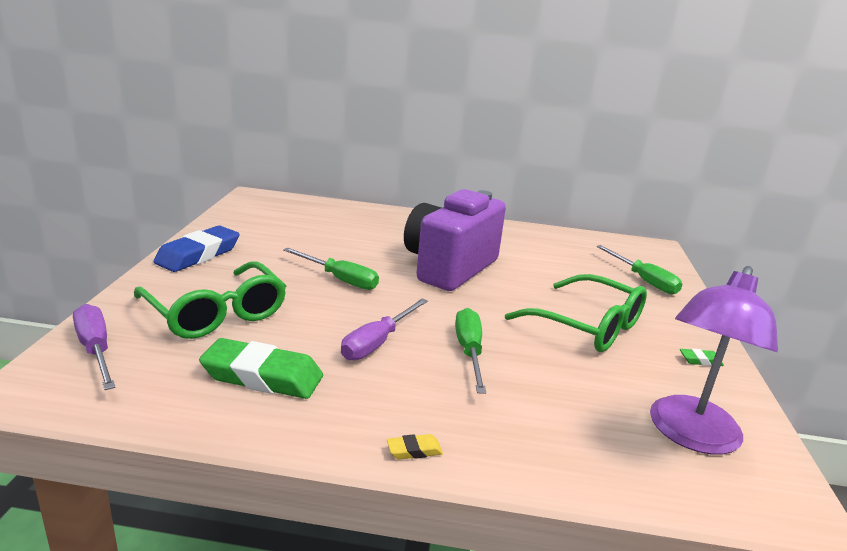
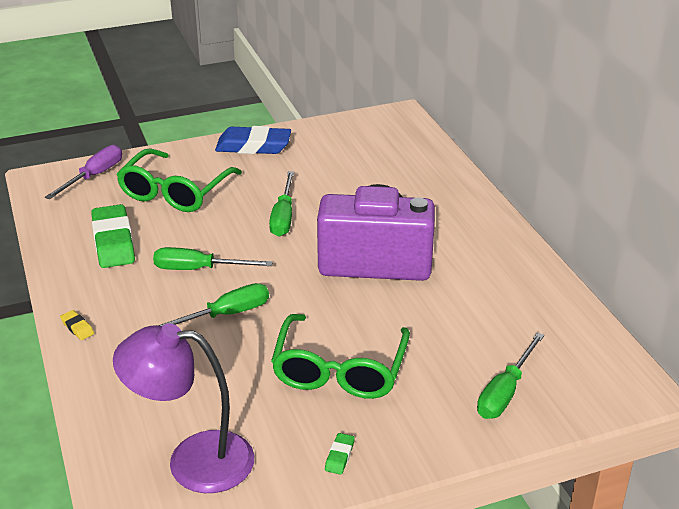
camera: 65 degrees right, 10 degrees up
purple screwdriver [341,298,428,361] -> green screwdriver [153,247,273,270]
green eraser [680,349,724,366] -> green eraser turned 45 degrees clockwise [325,433,355,475]

